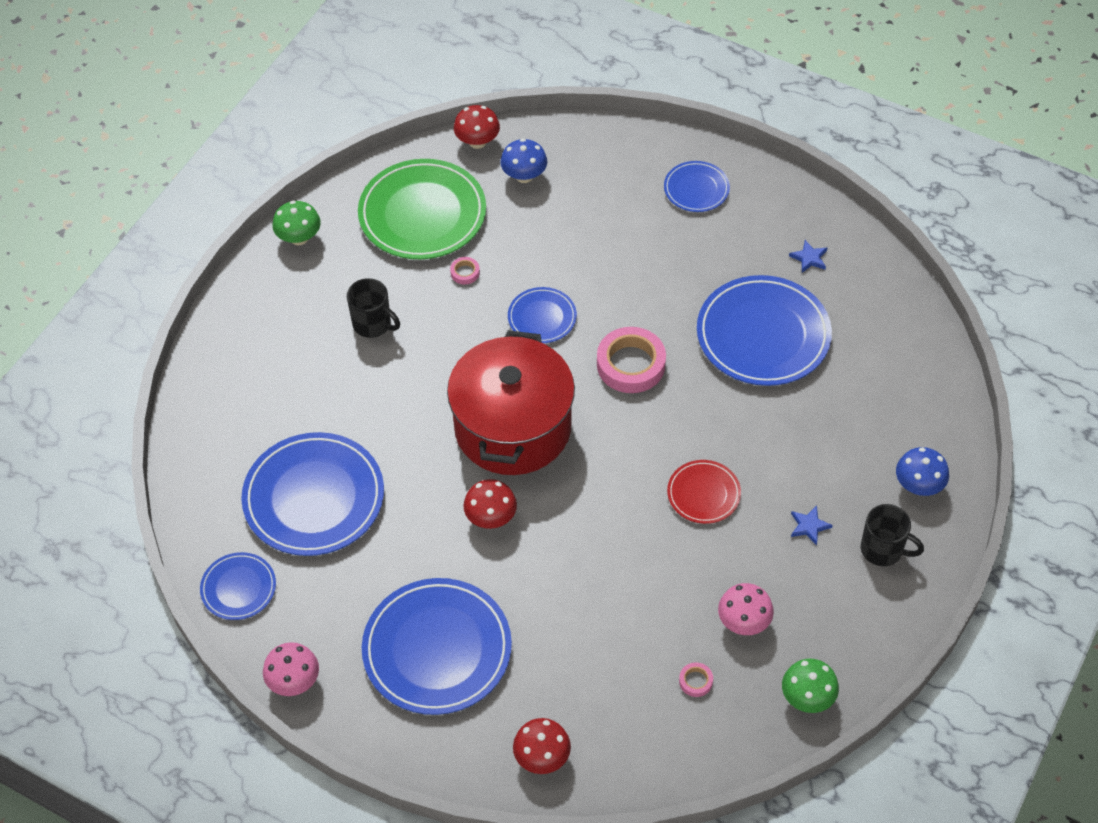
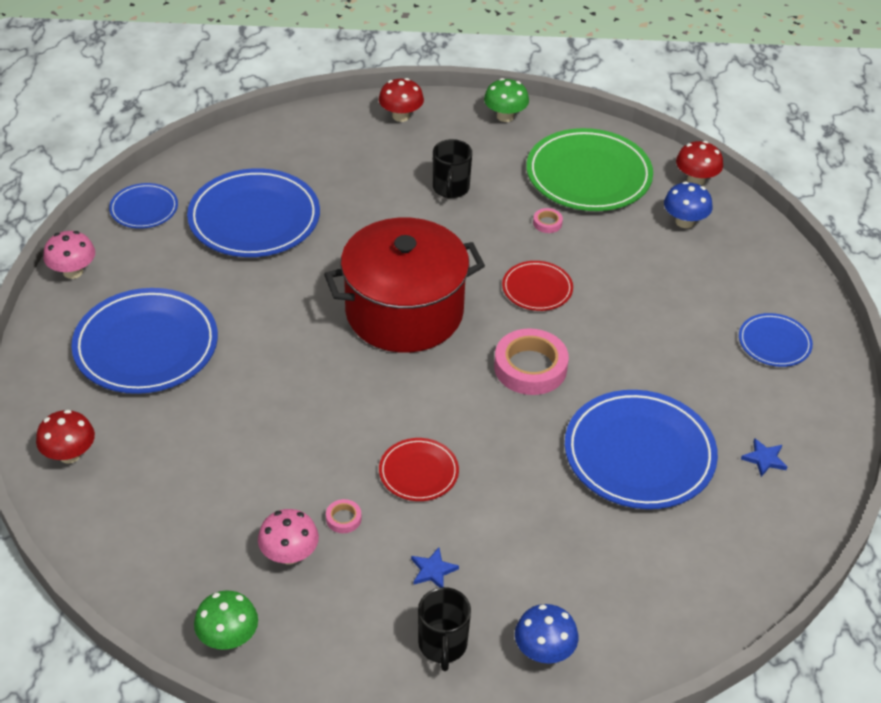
camera: 60 degrees right, 10 degrees down
red mushroom [463,479,517,529] -> red mushroom moved to [379,78,424,122]
blue plate [508,287,577,343] -> red plate [502,261,573,311]
pink tape [679,662,713,697] -> pink tape moved to [326,499,361,533]

